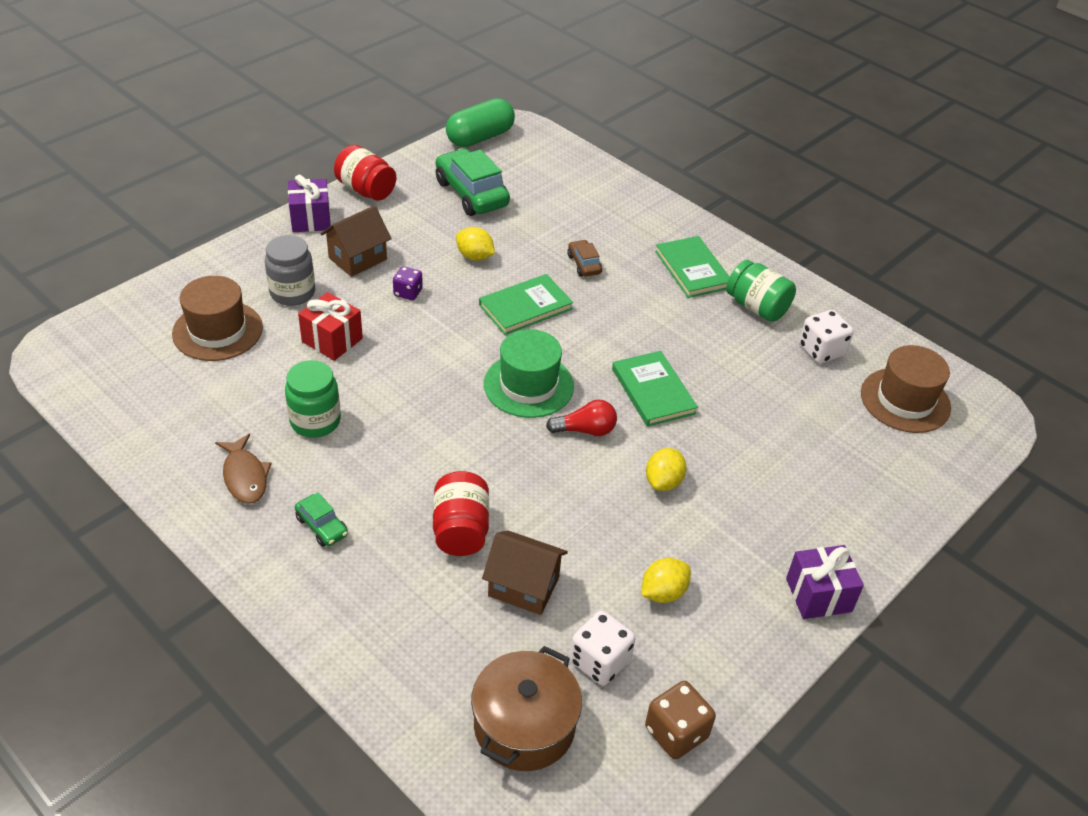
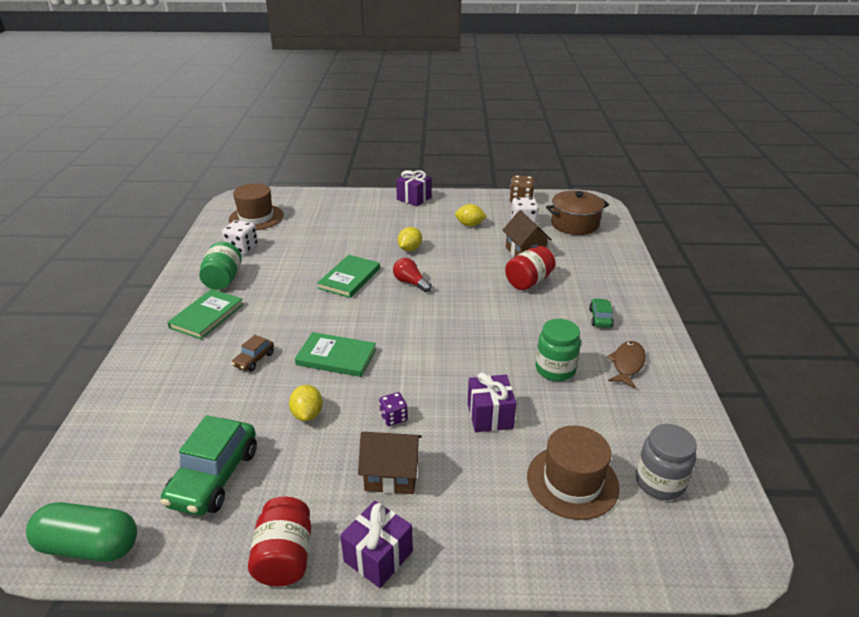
camera: 130 degrees left, 10 degrees down
grey jar [265,235,315,306] -> grey jar moved to [636,424,697,500]
red gift [298,292,363,361] -> purple gift [468,373,516,432]
green hat [484,329,574,418] -> none
yellow lemon [646,448,687,491] -> yellow lemon turned 45 degrees counterclockwise [398,227,422,251]

